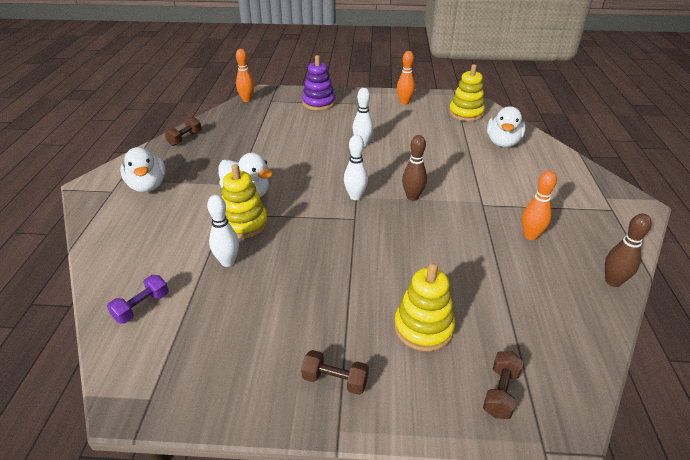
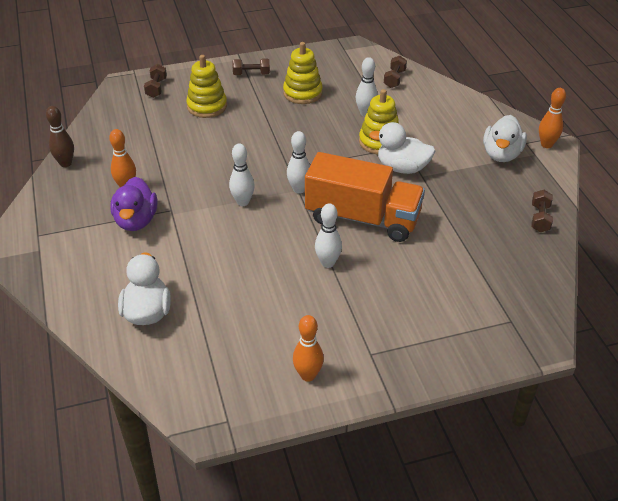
camera: 160 degrees right, 5 degrees up
purple dumbbell [107,275,169,324] -> brown dumbbell [384,56,407,88]
white duck [120,147,166,192] -> white duck turned 120 degrees counterclockwise [483,115,527,162]
orange bowling pin [236,49,254,102] -> orange bowling pin moved to [539,88,566,148]
purple stacking toy [302,55,335,110] -> none
brown bowling pin [402,135,427,201] -> white bowling pin [229,144,255,206]
yellow stacking toy [449,64,485,121] -> yellow stacking toy moved to [283,42,323,104]
none -> purple duck [110,177,157,231]
none -> orange truck [305,152,425,242]

